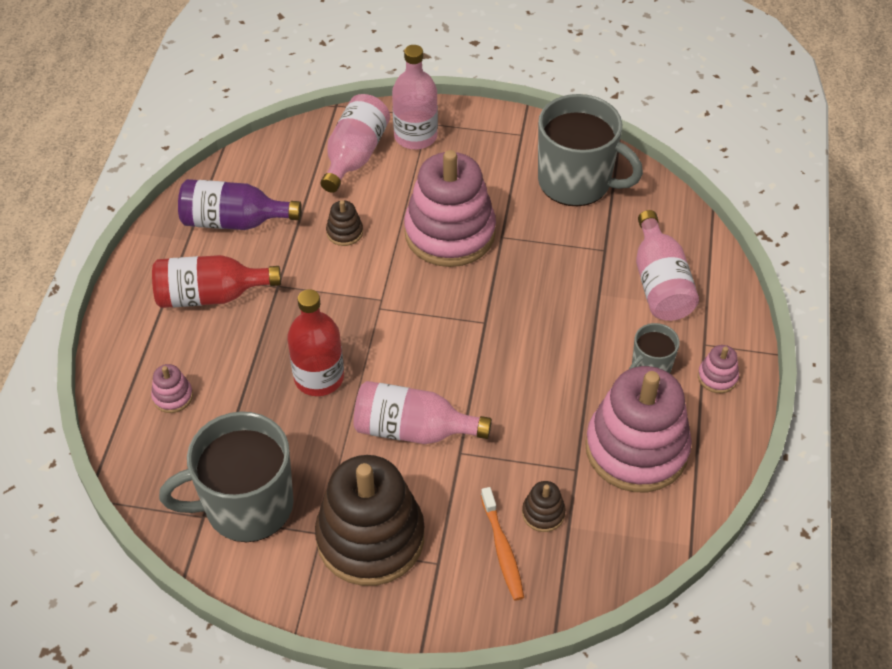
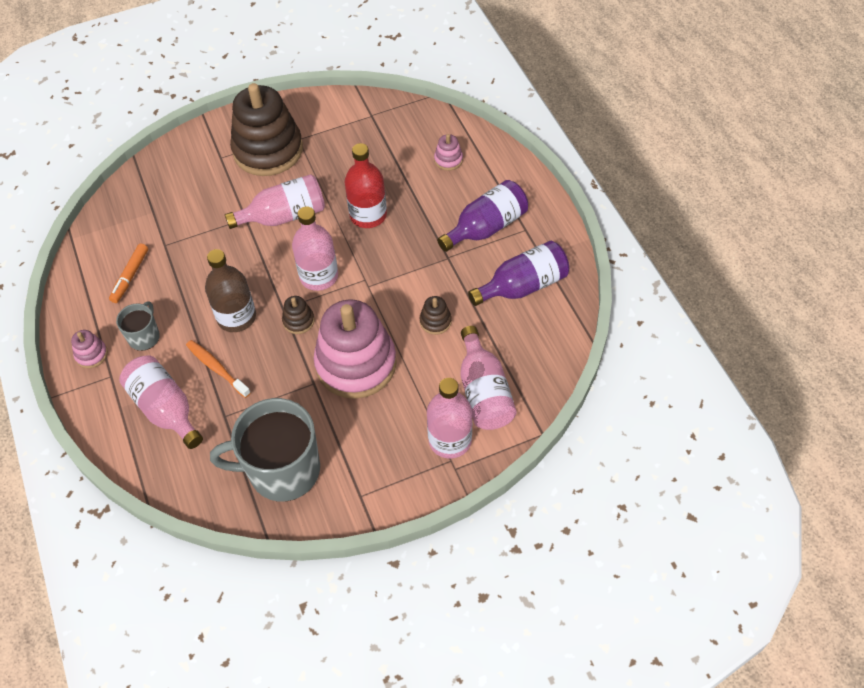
camera: 150 degrees right, 5 degrees up
red bottle [152,255,281,308] -> purple bottle [437,180,528,252]
grey mug [159,412,294,542] -> none
orange toothbrush [481,487,524,601] -> orange toothbrush moved to [186,340,251,398]
brown stacking toy [522,481,566,532] -> brown stacking toy moved to [282,296,314,334]
pink stacking toy [585,366,692,492] -> orange marker [109,243,148,303]
none -> brown bottle [205,249,256,332]
none -> pink bottle [292,207,338,291]

